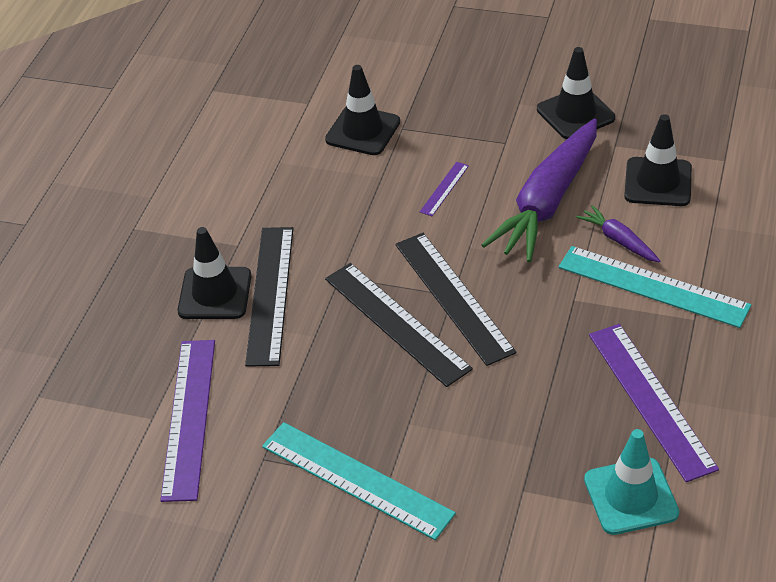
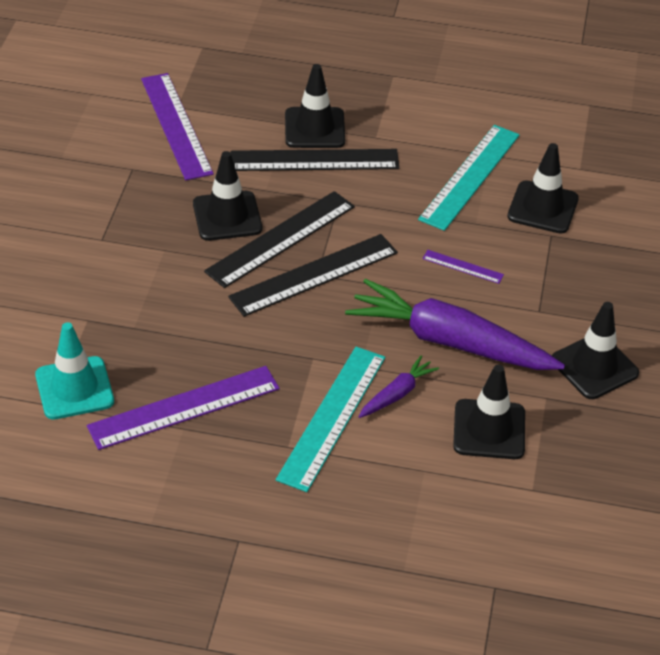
camera: 80 degrees right, 0 degrees up
purple ruler [160,340,215,502] -> purple ruler turned 75 degrees clockwise [141,73,214,180]
turquoise ruler [262,422,456,540] -> turquoise ruler moved to [418,125,520,231]
none -> black traffic cone [193,151,262,241]

